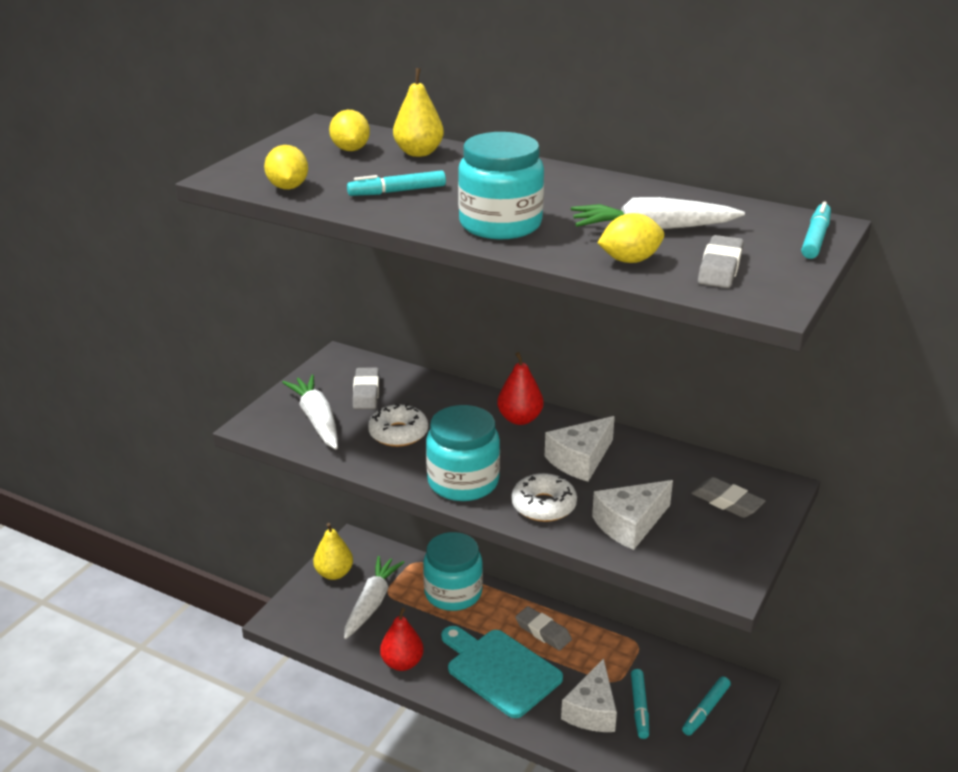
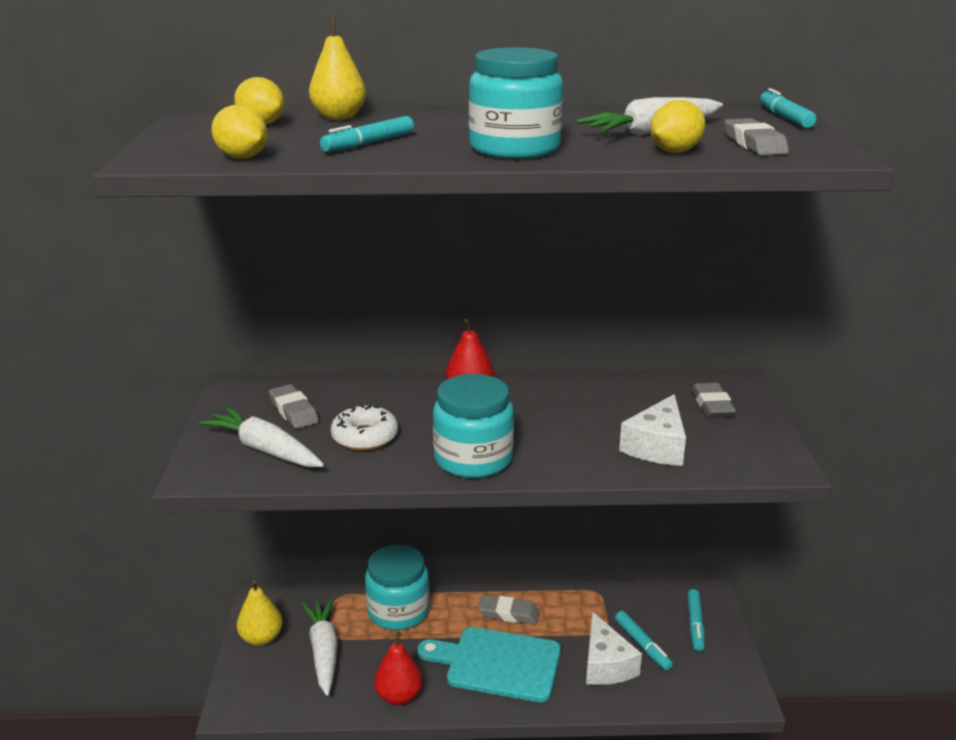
camera: 30 degrees left, 5 degrees down
white donut [511,473,577,522] -> none
white cheese [544,416,615,482] -> none
grey eraser [691,477,766,518] -> grey eraser turned 75 degrees clockwise [691,383,736,418]

